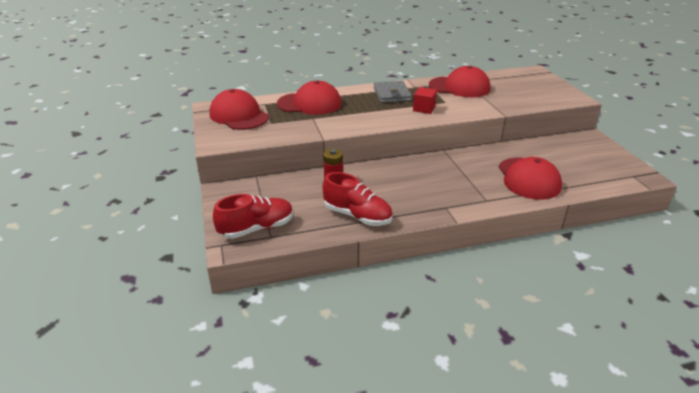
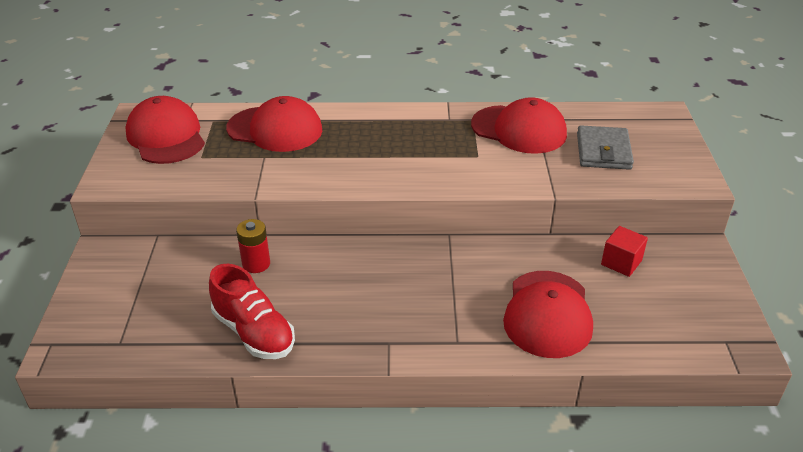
camera: 15 degrees right, 5 degrees up
red shoe [213,194,293,239] -> none
grey wallet [374,81,412,103] -> grey wallet moved to [577,125,634,170]
red cube [413,87,437,114] -> red cube moved to [601,226,648,277]

